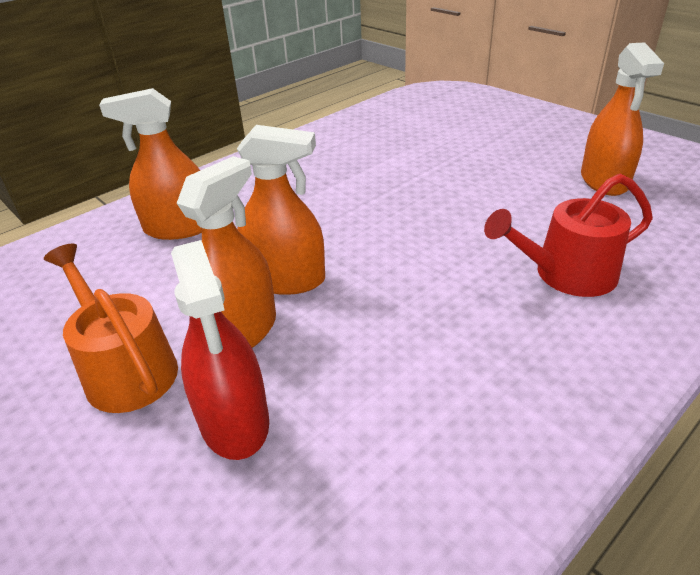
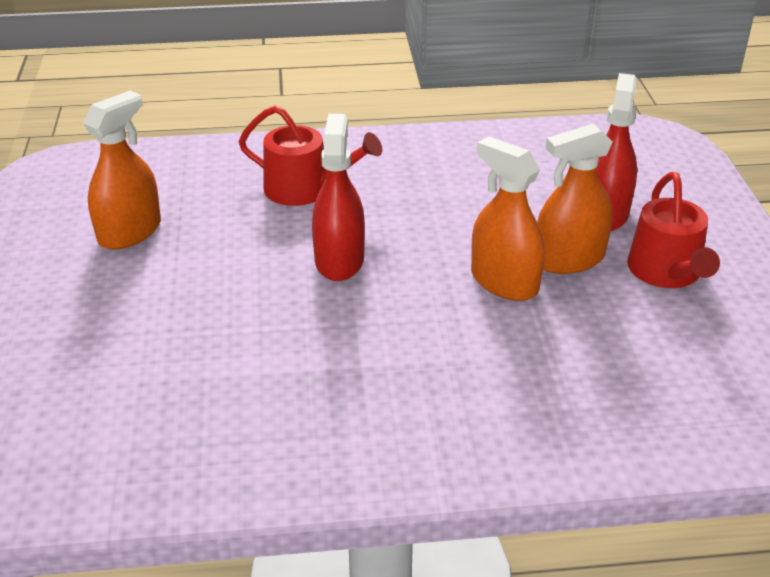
camera: 145 degrees left, 0 degrees up
orange watering can [44,244,178,413] -> red watering can [627,172,720,288]
orange spray bottle [99,88,202,240] -> none
none -> red spray bottle [312,114,365,281]

